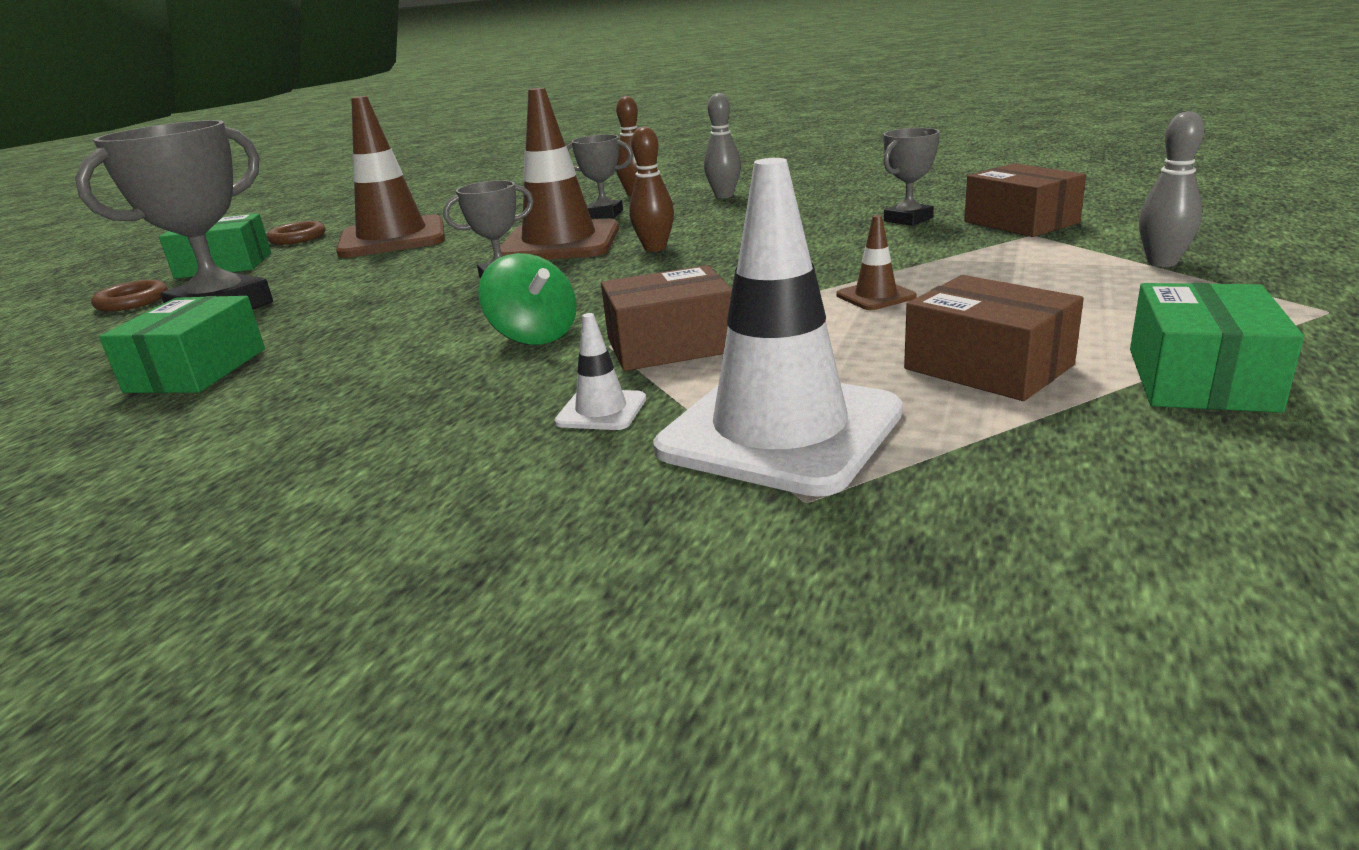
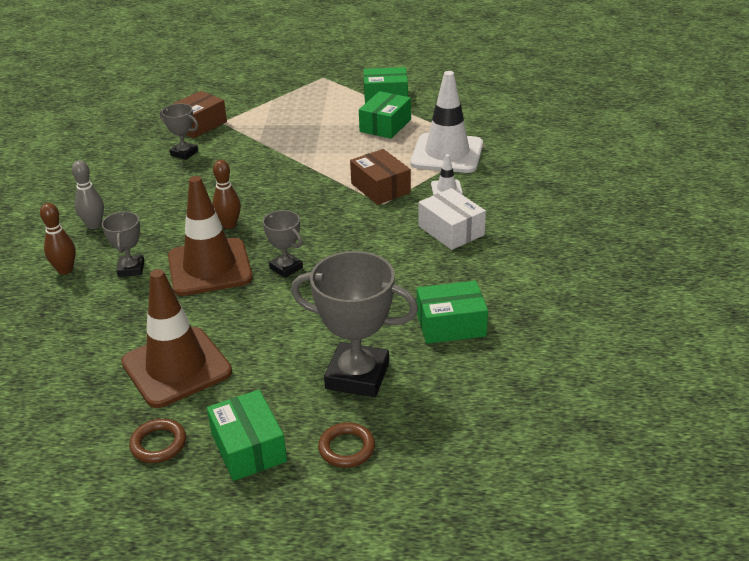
camera: 110 degrees left, 10 degrees up
green spinning top [478,253,577,345] -> none
brown traffic cone [836,215,917,310] -> none
brown box [904,275,1084,401] -> green box [359,91,411,139]
grey bowling pin [1139,111,1204,267] -> none
none -> white box [418,188,486,250]

